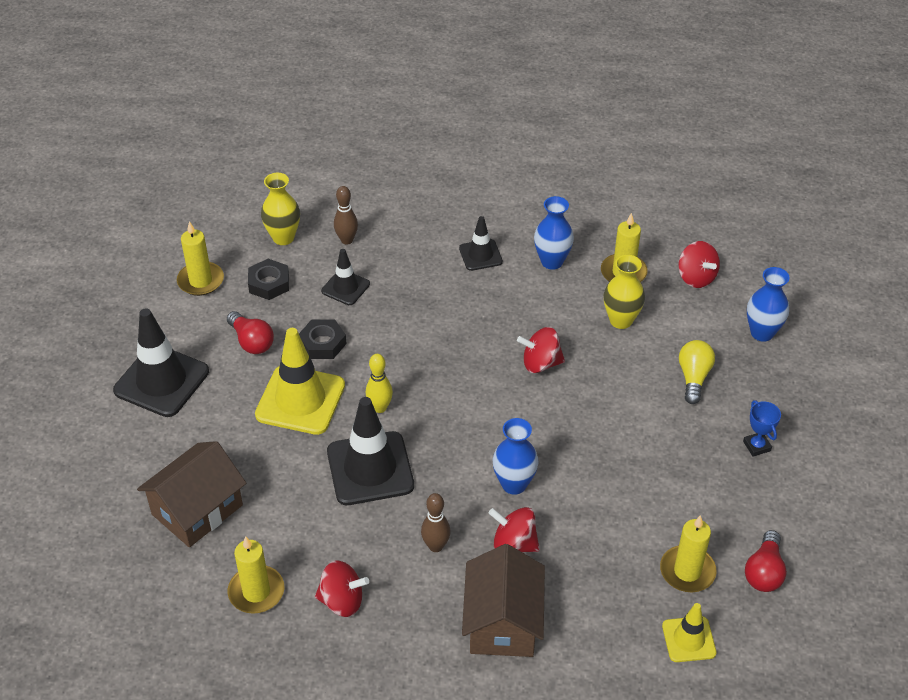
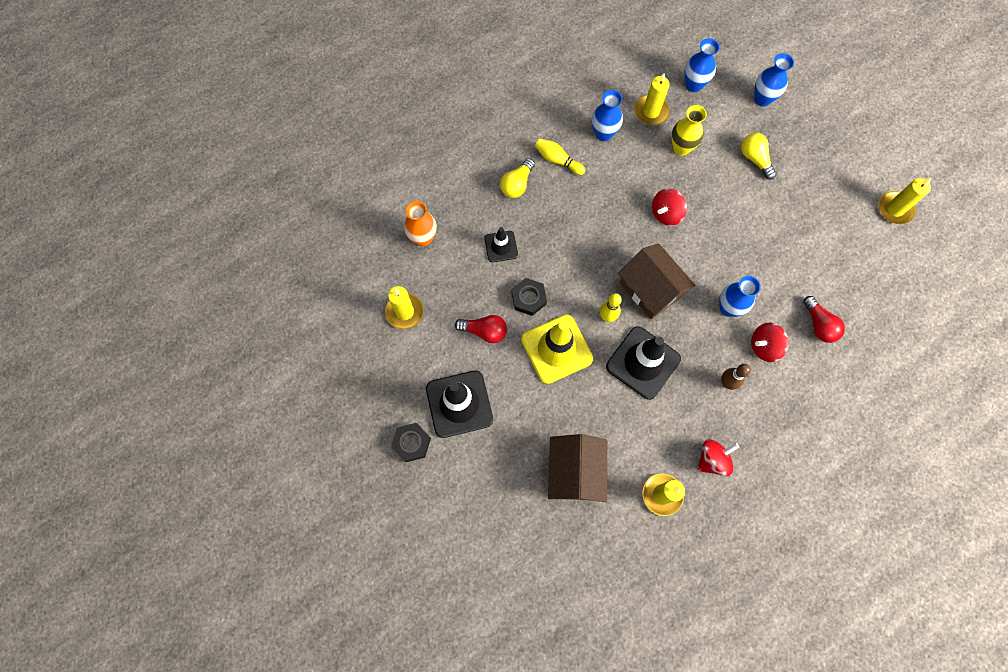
camera: 40 degrees left, 25 degrees up
black nut [248,259,289,300] -> black nut moved to [391,423,431,462]
yellow vase [261,173,300,245] -> orange vase [404,201,437,246]
brown bowling pin [334,186,358,245] -> none
black traffic cone [459,216,503,271] -> yellow bowling pin [535,138,585,175]
brown house [462,544,545,657] -> brown house moved to [618,243,696,320]
yellow candle [660,515,717,592] -> yellow candle moved to [878,177,932,224]
yellow traffic cone [662,603,716,662] -> none
red spinning top [678,241,720,288] -> blue vase [684,38,719,92]
blue trophy [743,400,781,457] -> none
red light bulb [745,530,787,592] -> red light bulb moved to [803,296,845,343]
none -> yellow light bulb [500,158,535,198]

